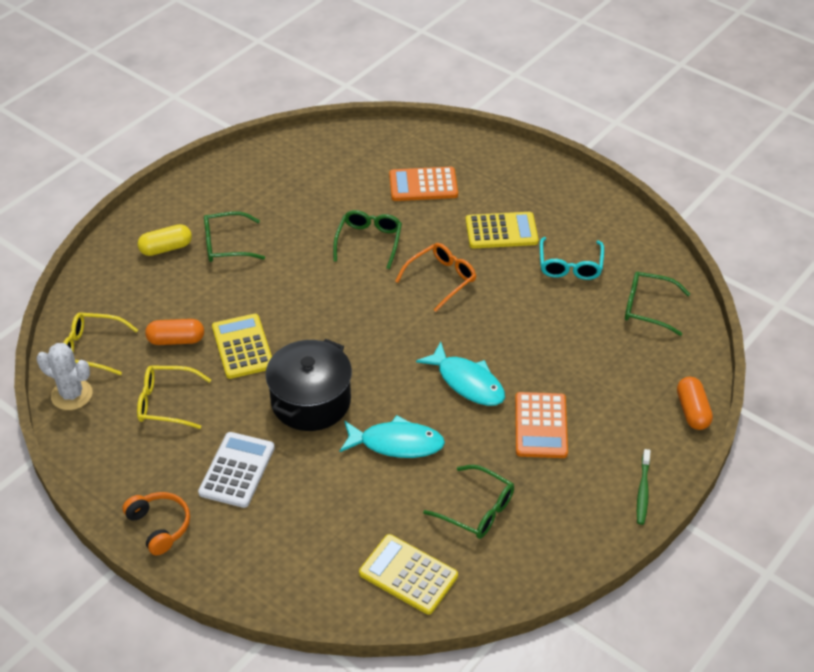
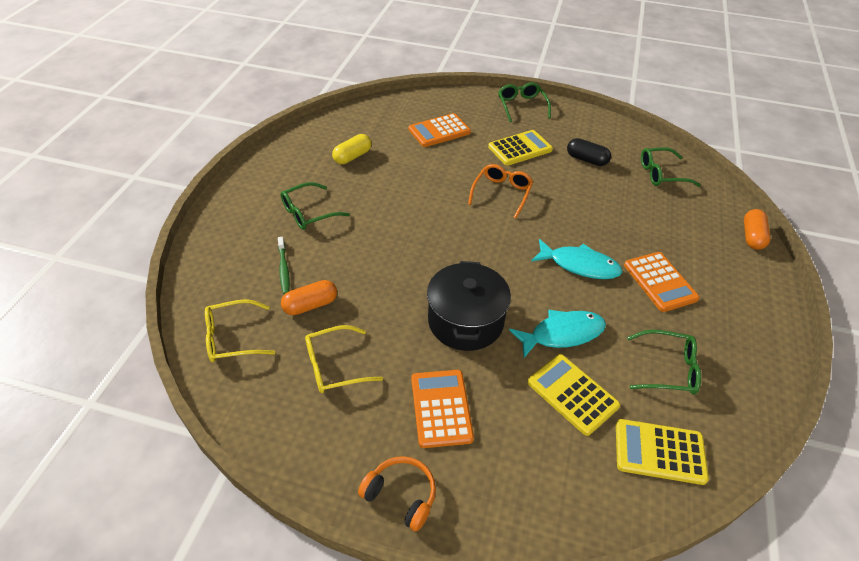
camera: 25 degrees left, 0 degrees up
white cactus [37,343,93,410] -> none
yellow capsule [137,224,192,256] -> yellow capsule moved to [332,134,371,164]
white calculator [198,432,275,508] -> orange calculator [411,370,474,448]
yellow calculator [212,314,272,379] -> yellow calculator moved to [527,354,620,436]
green glasses [333,210,402,269] -> green glasses moved to [498,82,551,122]
turquoise glasses [540,237,604,280] -> black capsule [567,138,611,166]
green toothbrush [637,449,650,525] -> green toothbrush moved to [278,237,290,294]
orange capsule [677,377,713,430] -> orange capsule turned 45 degrees clockwise [744,209,771,250]

